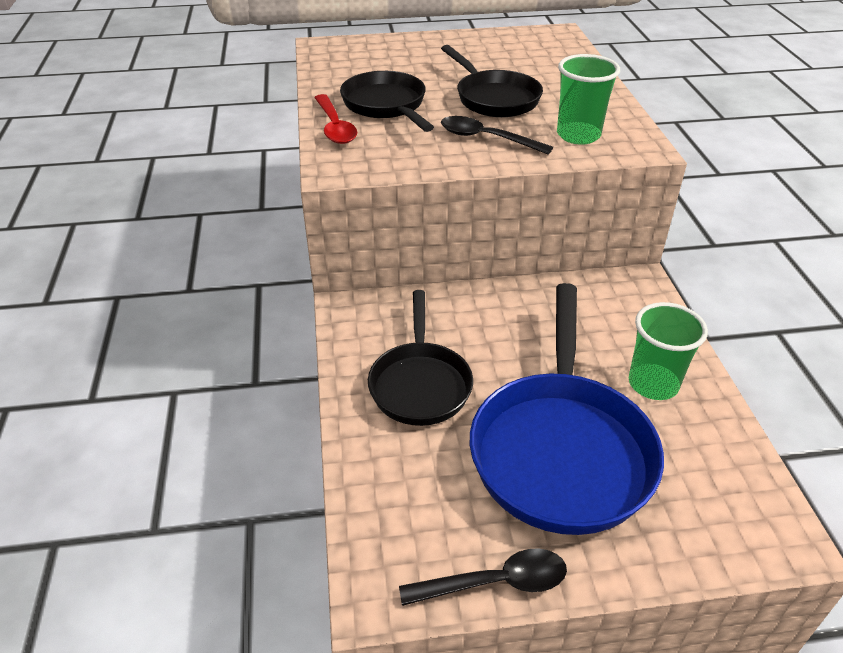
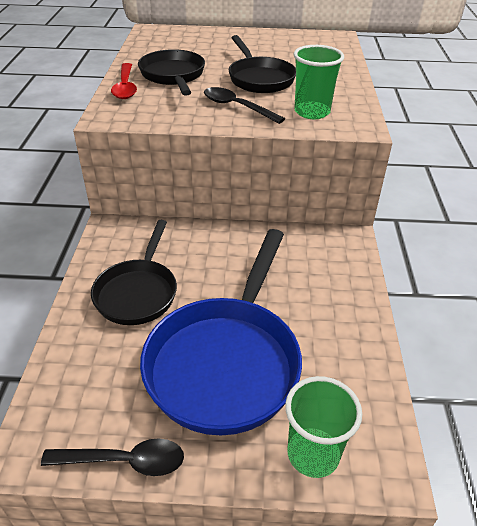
camera: 10 degrees right, 0 degrees up
green cup [629,302,708,400] -> green cup moved to [285,376,362,478]

